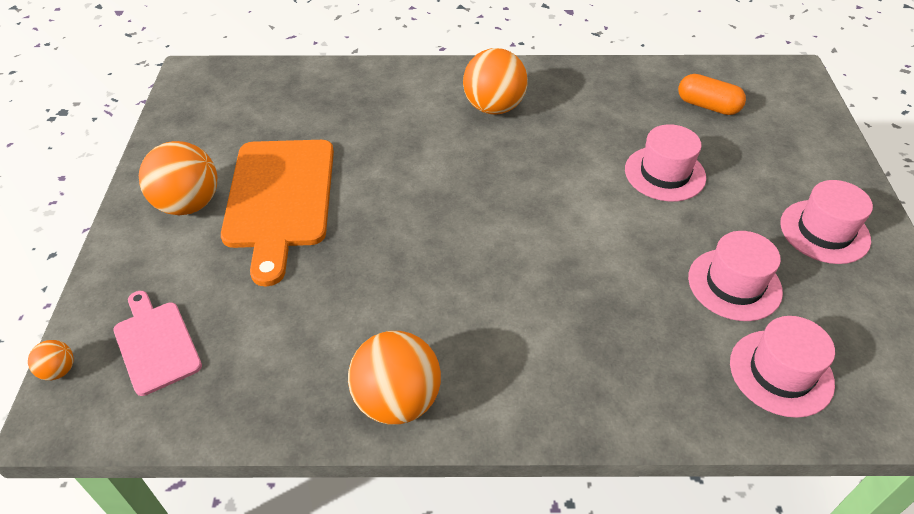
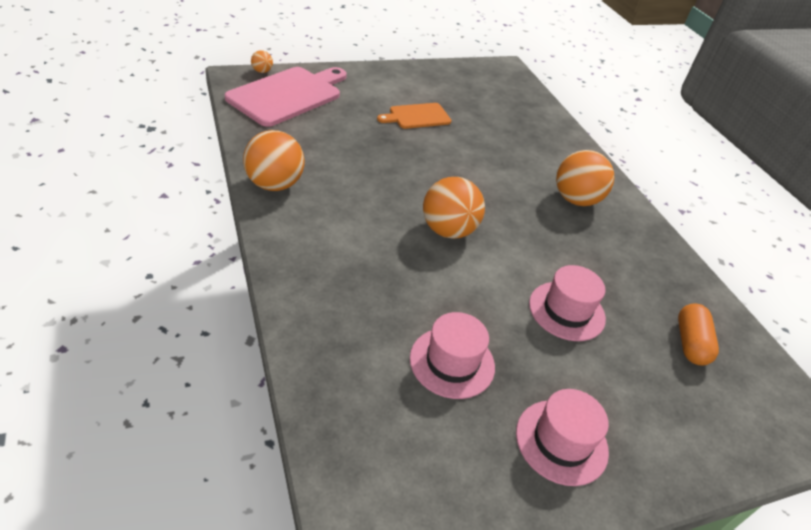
camera: 65 degrees right, 5 degrees down
pink cutting board [114,291,202,396] -> pink cutting board [225,67,347,127], size x1.80
orange ball [139,141,217,215] -> orange ball moved to [423,177,485,239]
orange cutting board [221,140,334,286] -> orange cutting board [377,103,452,129], size x0.55
pink hat [730,316,835,418] -> none

